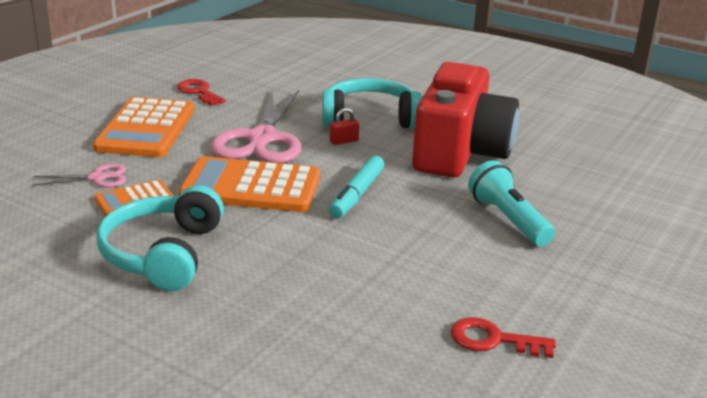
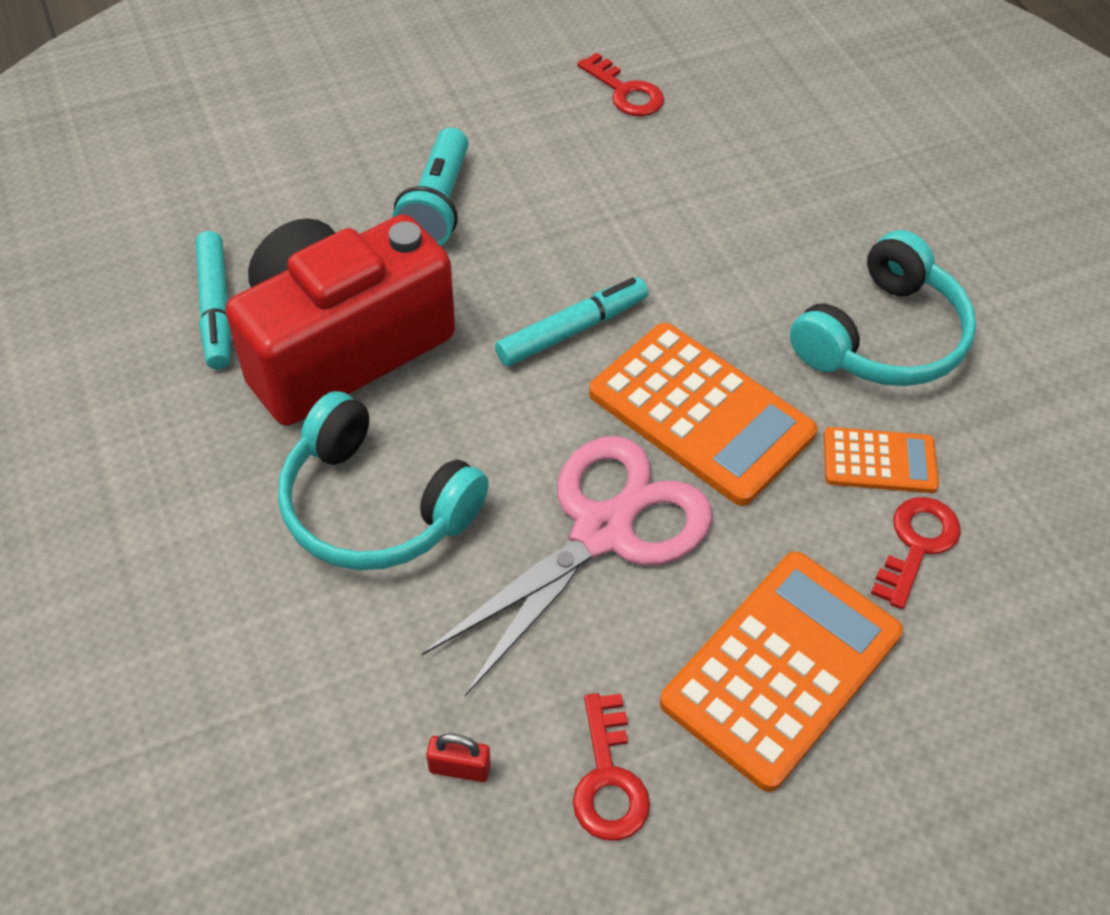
camera: 145 degrees left, 25 degrees up
pink scissors [32,164,126,187] -> red key [871,497,961,609]
red padlock [330,108,359,145] -> red padlock moved to [426,734,491,782]
none -> turquoise marker [196,231,231,369]

